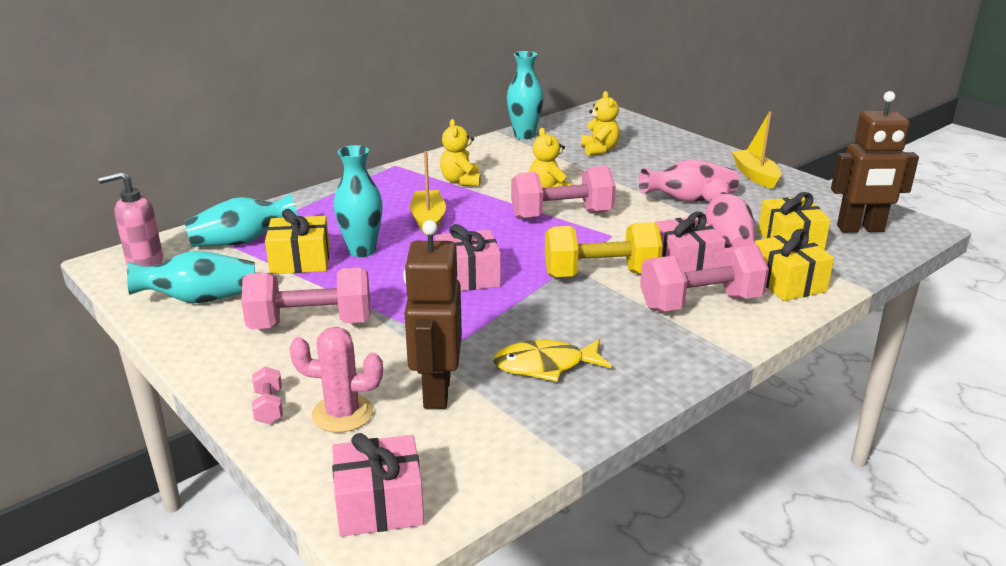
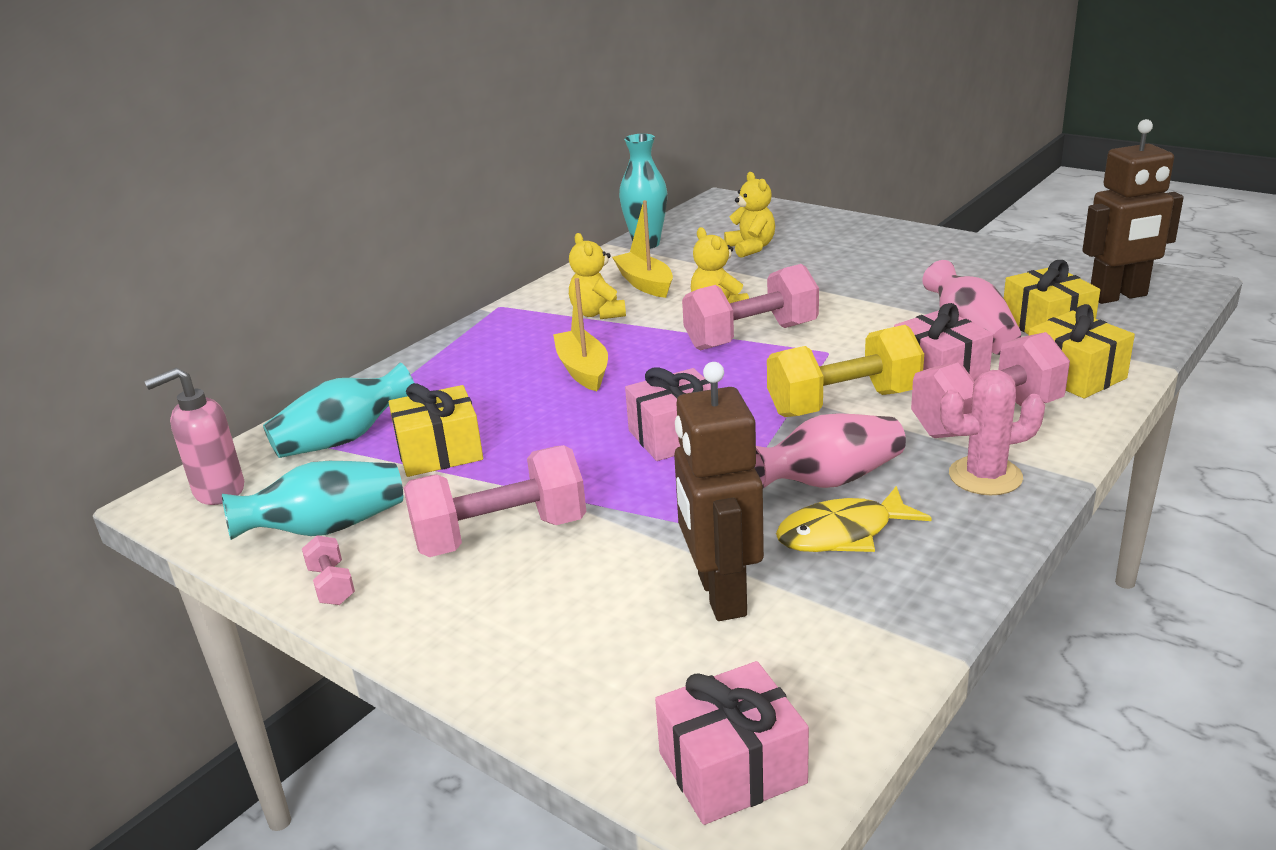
camera: 10 degrees left, 0 degrees up
pink dumbbell [252,366,283,424] -> pink dumbbell moved to [302,536,355,605]
pink cactus [289,327,383,433] -> pink cactus moved to [940,370,1045,495]
turquoise vase [334,145,383,257] -> none
pink vase [639,159,739,202] -> pink vase moved to [754,413,906,489]
yellow boat [731,112,781,189] -> yellow boat moved to [612,200,673,298]

